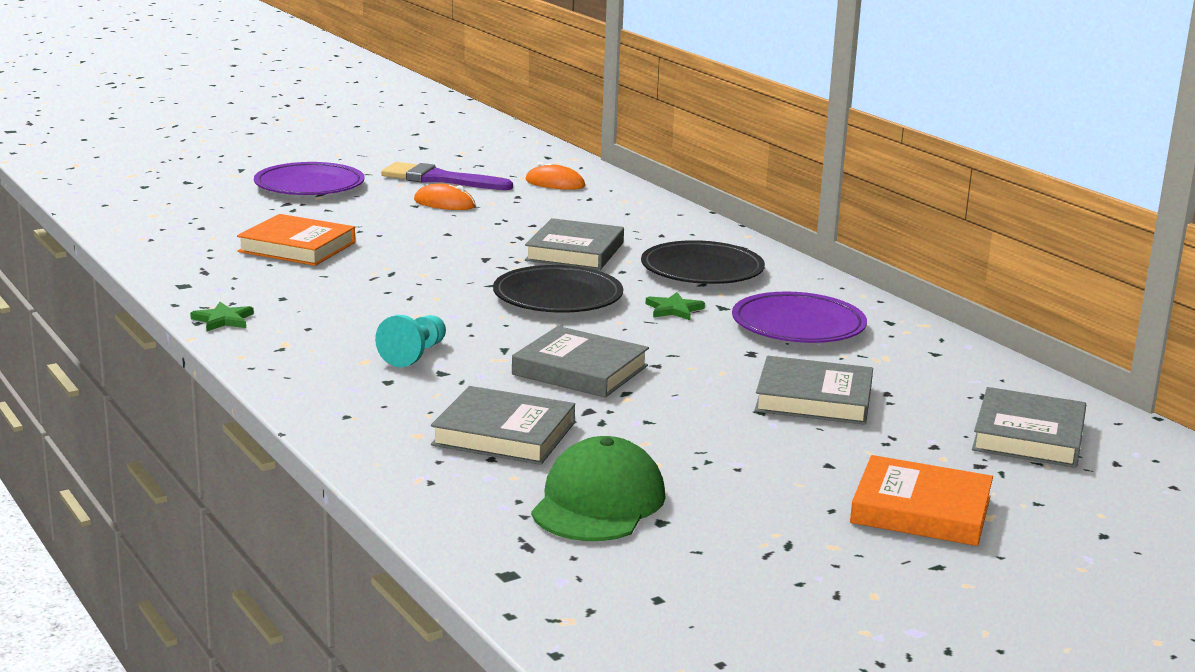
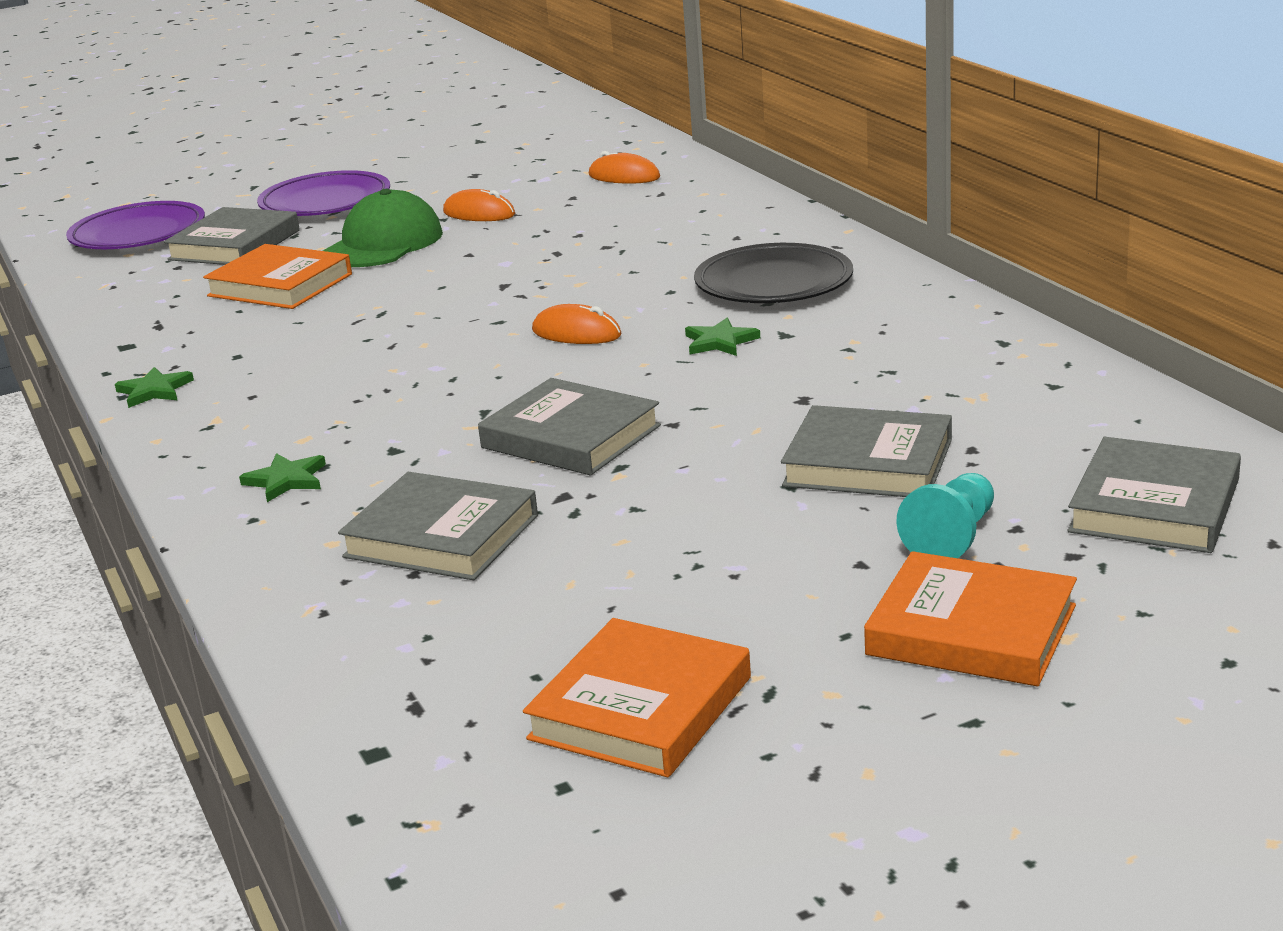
camera: 10 degrees right, 5 degrees up
turquoise pawn [375,315,446,367] -> turquoise pawn moved to [896,473,994,558]
purple brush [381,162,513,190] -> none
black plate [493,265,623,313] -> orange mouse [532,304,622,344]
grey book [525,218,624,270] -> grey book moved to [164,207,300,265]
green cap [531,436,666,541] -> green cap moved to [323,189,443,267]
purple plate [732,292,867,343] -> purple plate moved to [66,201,205,249]
none -> green star [239,453,326,502]
none -> orange book [523,618,751,778]

